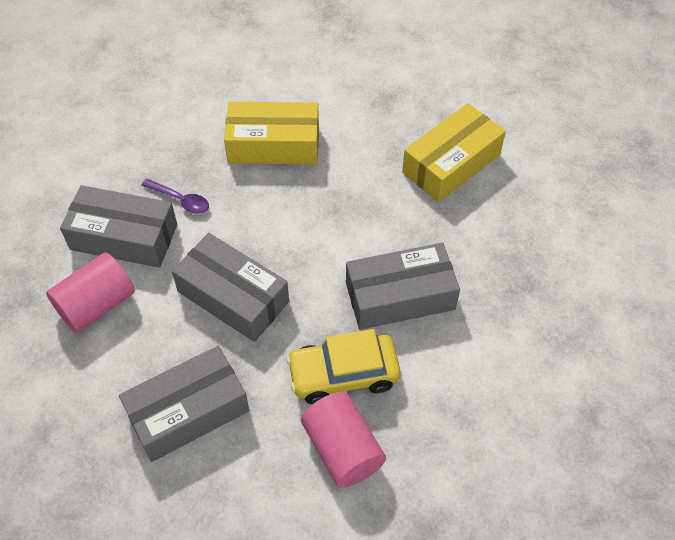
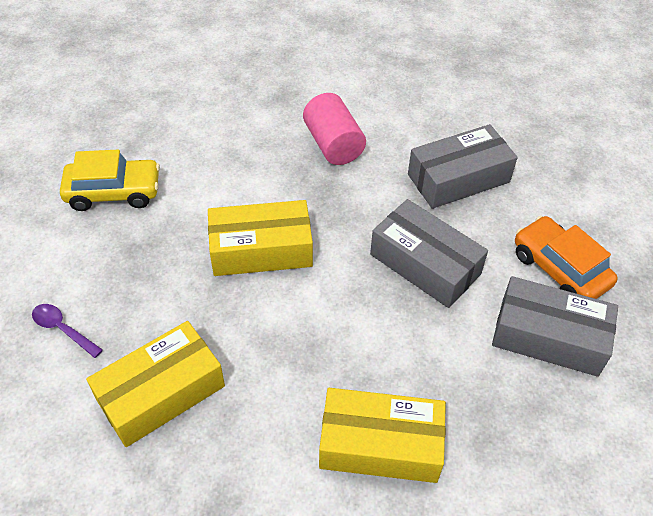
camera: 175 degrees left, 5 degrees down
pink cylinder [46,252,135,333] -> orange car [515,216,618,299]
purple spoon [141,179,209,214] -> purple spoon moved to [32,304,103,358]
yellow car [286,329,400,404] -> yellow car moved to [60,150,160,211]
grey box [346,243,460,330] -> yellow box [208,200,313,276]

